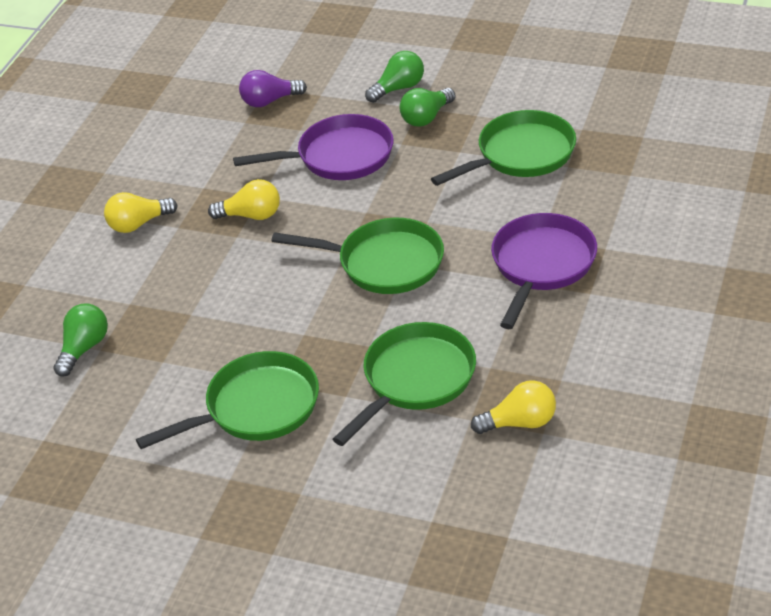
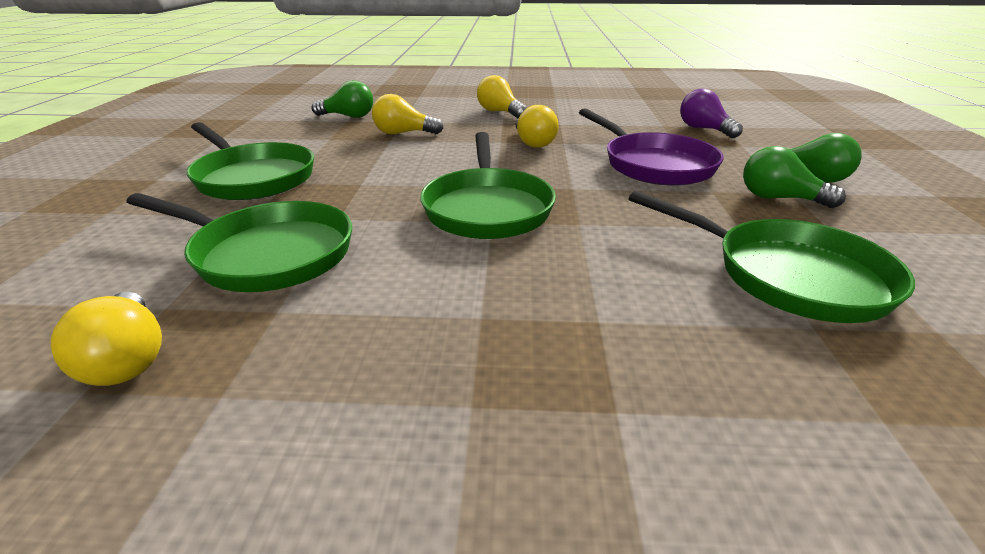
camera: 70 degrees right, 10 degrees down
purple pan [491,213,597,329] -> none
none -> yellow light bulb [372,94,443,134]

